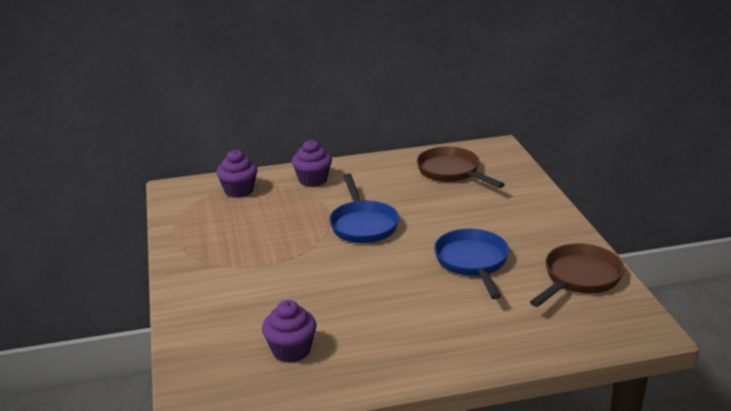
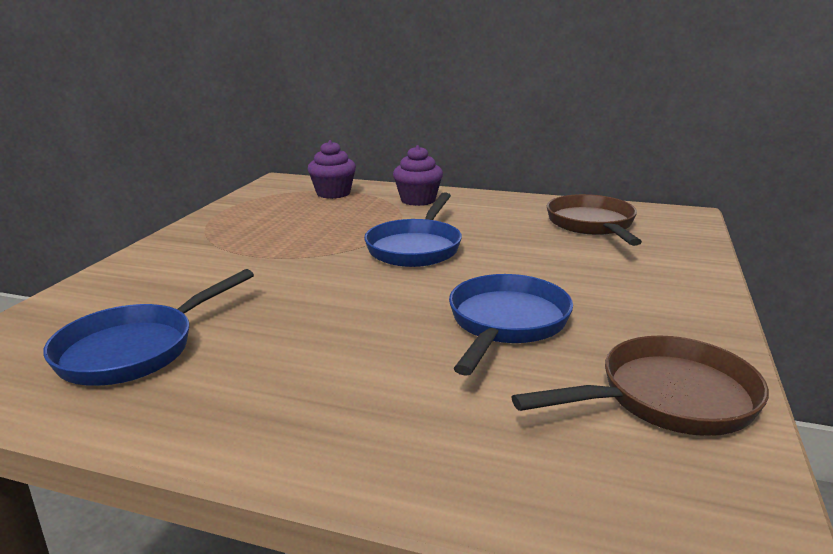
camera: 30 degrees right, 5 degrees down
purple cupcake [262,300,317,363] -> blue pan [43,269,254,386]

